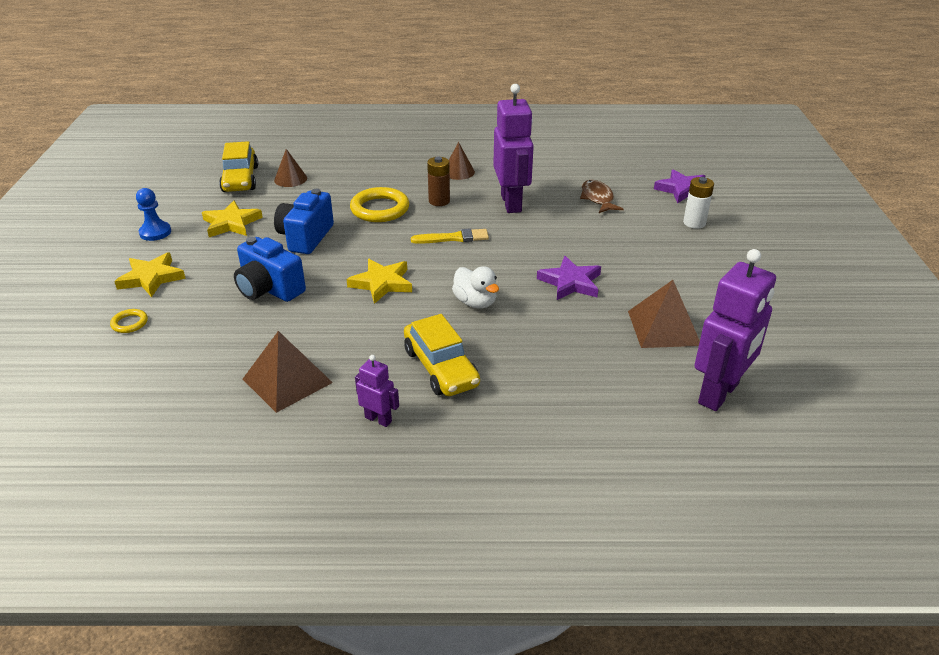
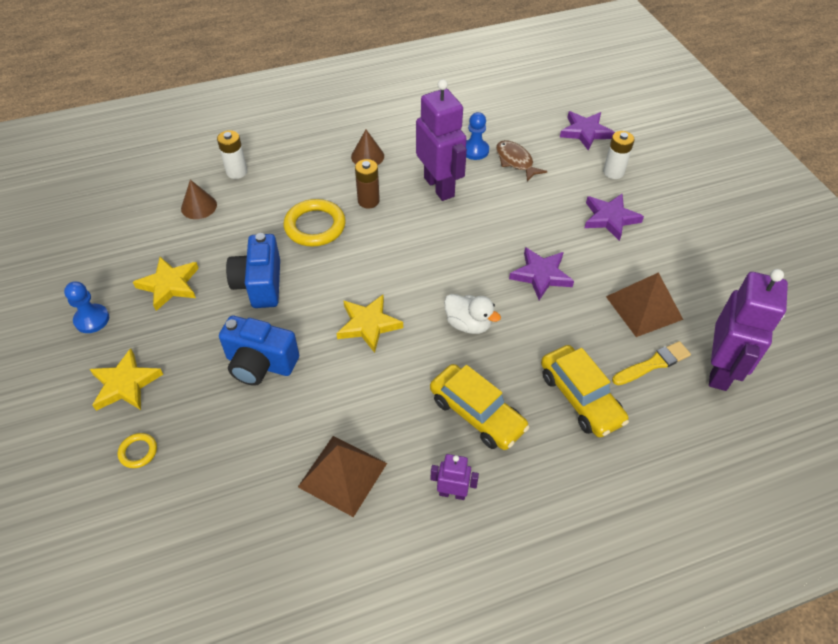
camera: 20 degrees left, 15 degrees up
yellow car [219,141,258,192] -> yellow car moved to [541,345,629,437]
yellow brush [411,229,489,244] -> yellow brush moved to [612,341,691,385]
none -> white battery [217,130,247,179]
none -> blue pawn [466,112,489,160]
none -> purple star [584,194,644,241]

